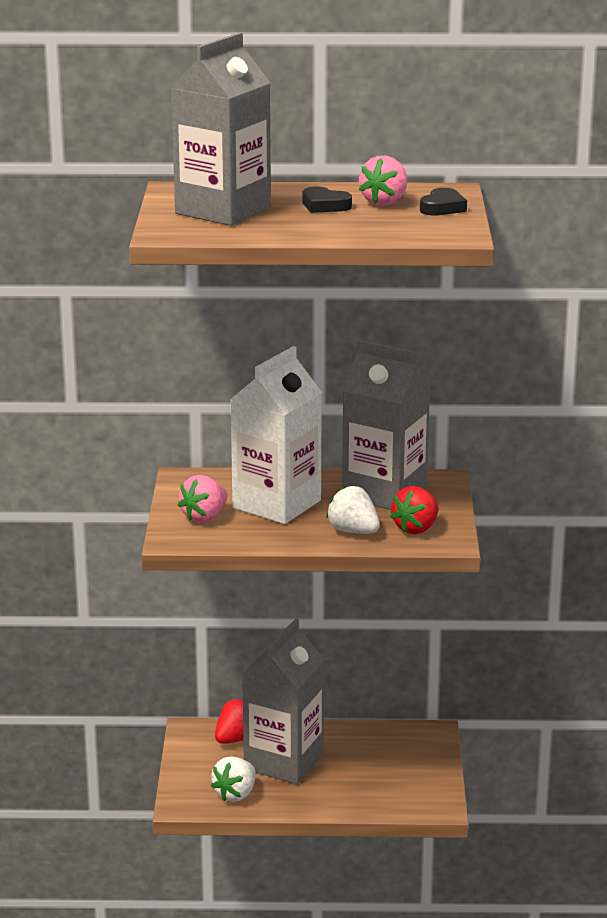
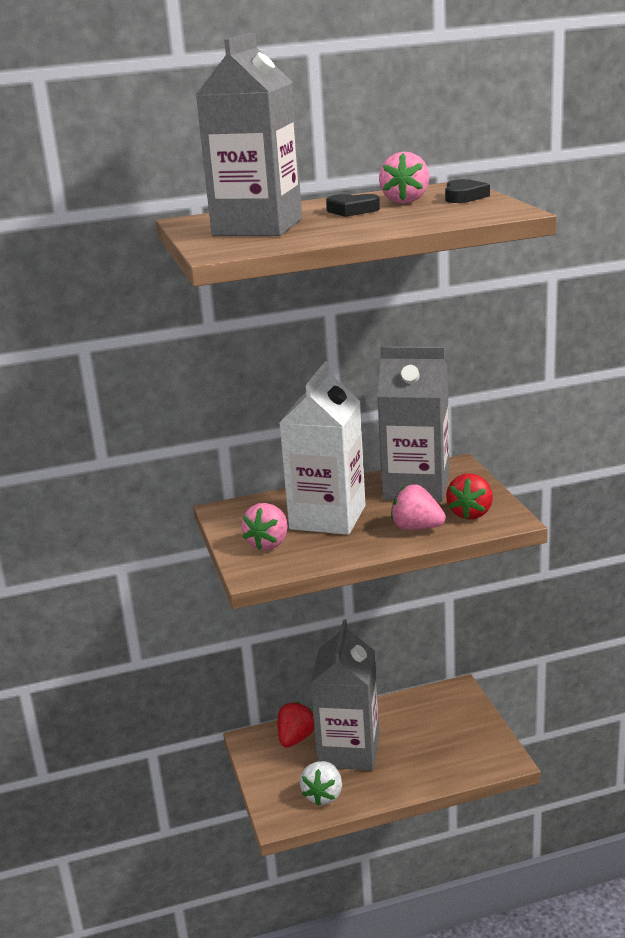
camera: 15 degrees left, 0 degrees up
white strawberry [326,486,380,534] -> pink strawberry [391,484,446,530]

